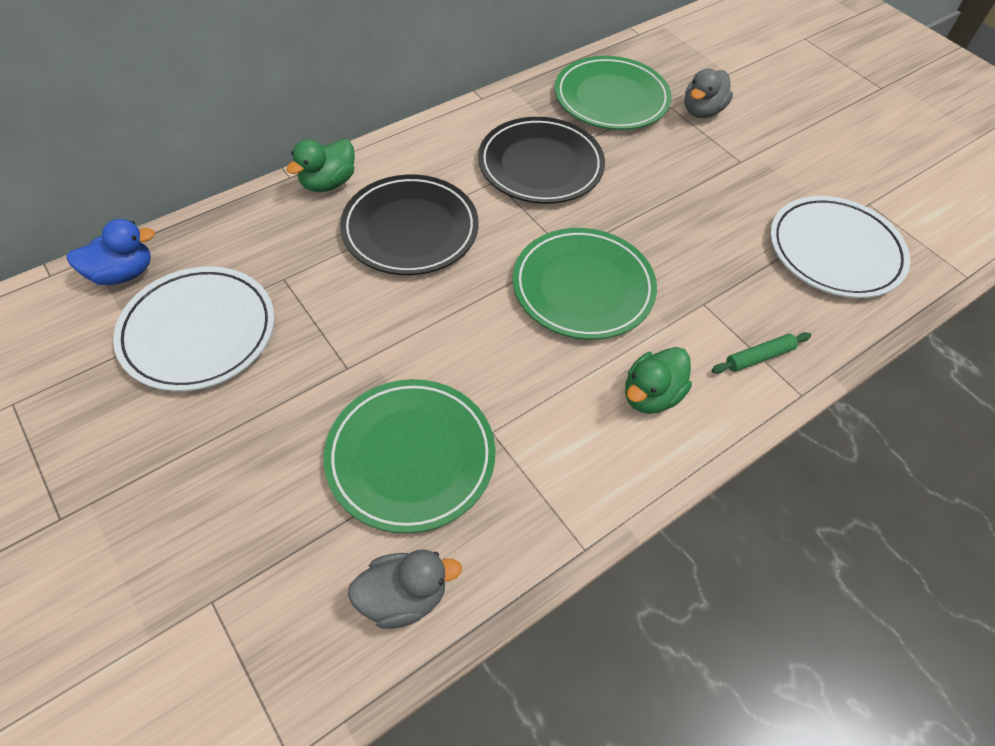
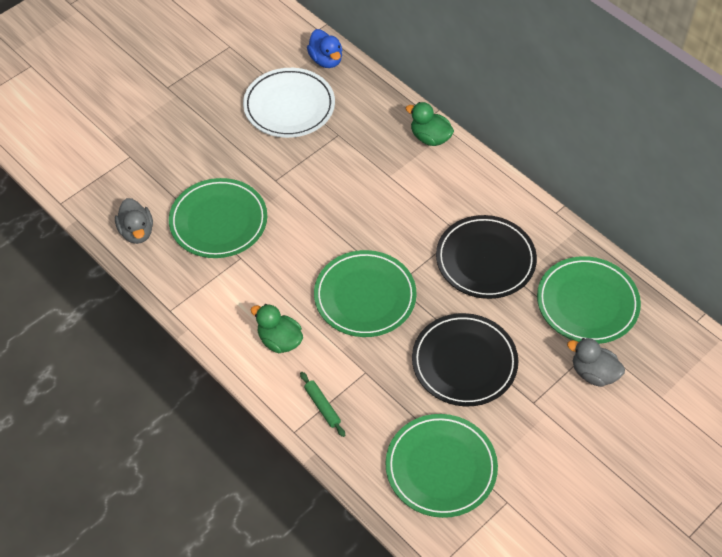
camera: 85 degrees right, 0 degrees up
black plate [340,175,479,275] -> black plate moved to [412,313,518,406]
white plate [770,196,910,298] -> green plate [385,414,498,518]

